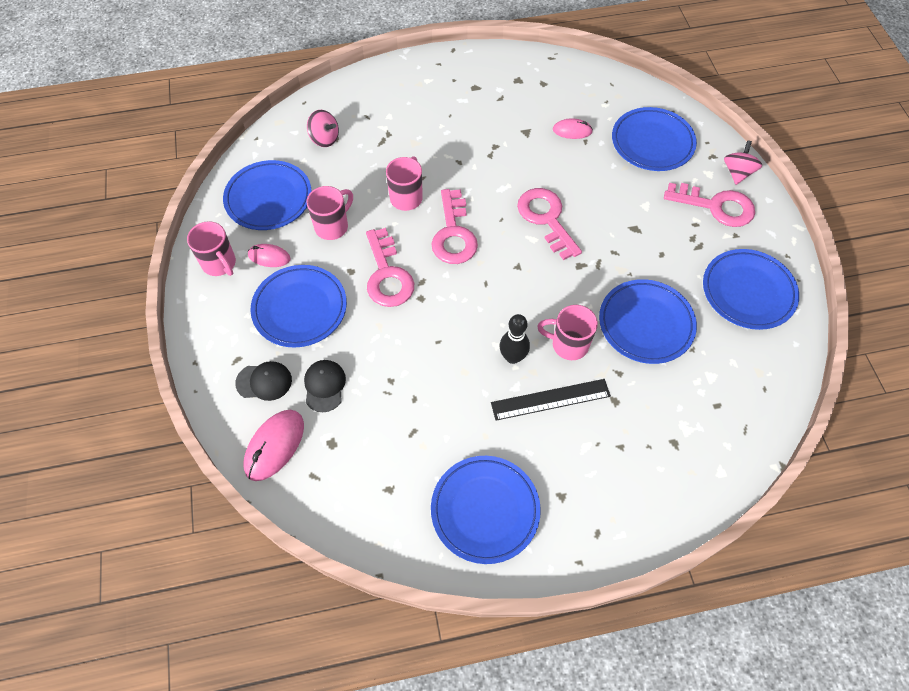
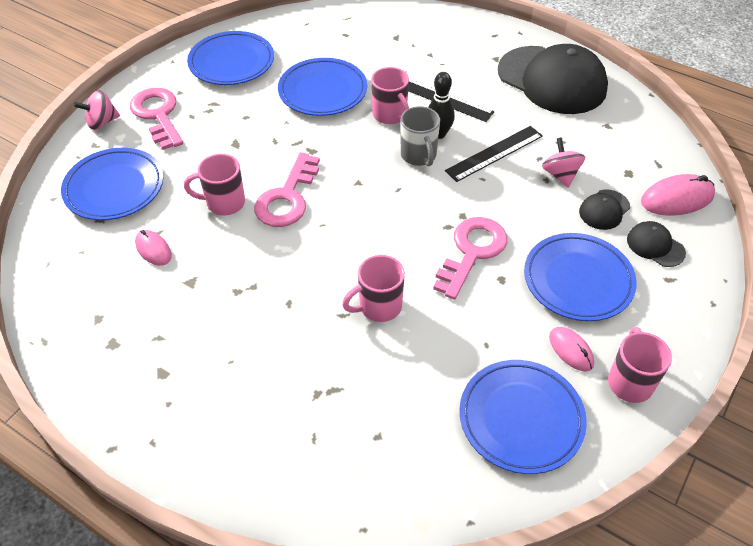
camera: 135 degrees left, 10 degrees down
pink mug [306,186,353,240] -> pink mug moved to [184,154,245,216]
pink spinning top [307,110,339,147] -> pink spinning top moved to [542,137,585,187]
pink key [431,189,478,264] -> none
blue plate [431,456,541,564] -> black cap [498,44,608,114]
none -> grey mug [401,106,440,167]
none -> black ruler [445,126,543,182]

